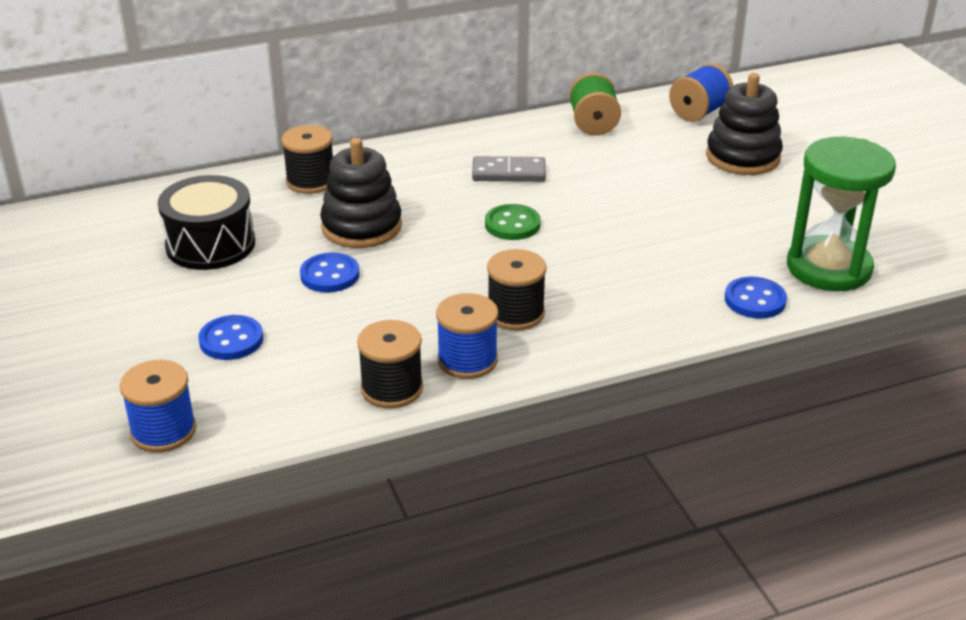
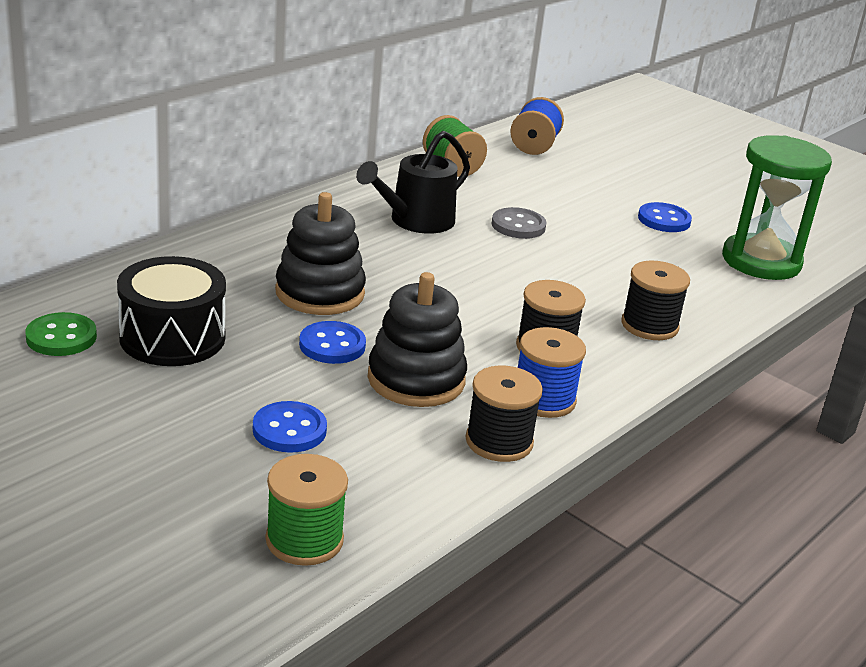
camera: 30 degrees left, 5 degrees down
blue spool [120,360,196,452] -> green spool [265,454,348,566]
black spool [282,125,333,194] -> black spool moved to [621,260,690,340]
grey domino [472,156,546,182] -> black watering can [356,131,470,234]
green button [485,204,541,240] -> green button moved to [25,312,97,356]
black stacking toy [706,73,783,175] -> black stacking toy moved to [368,272,467,407]
blue button [725,277,787,319] -> blue button moved to [638,202,692,232]
none -> grey button [491,207,546,239]

